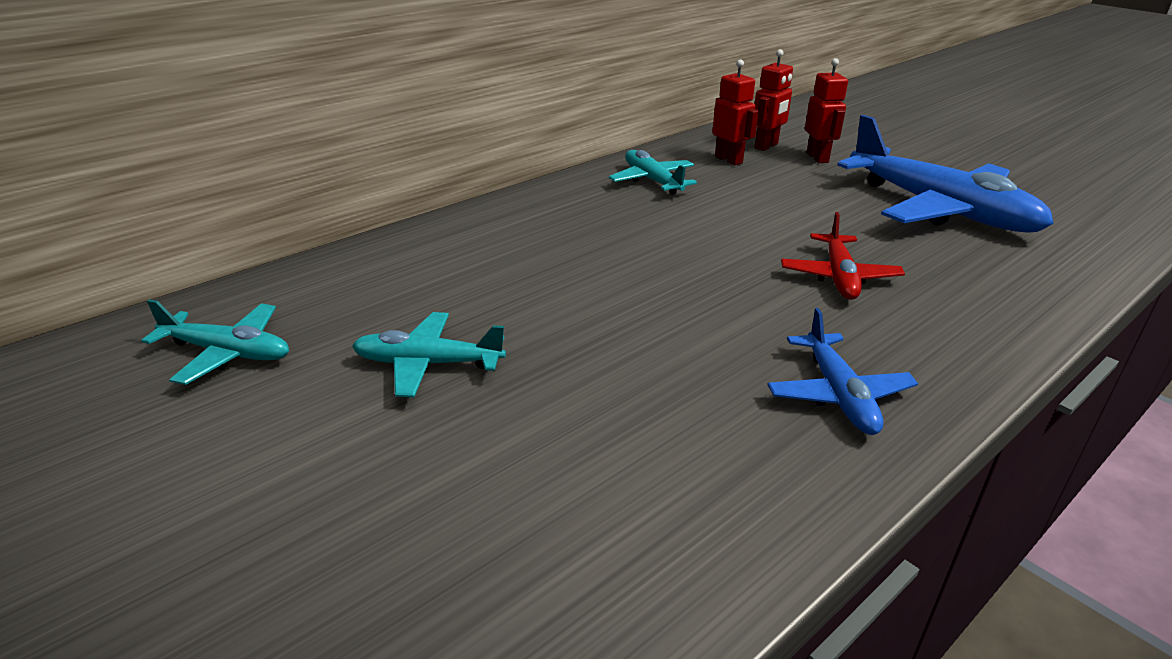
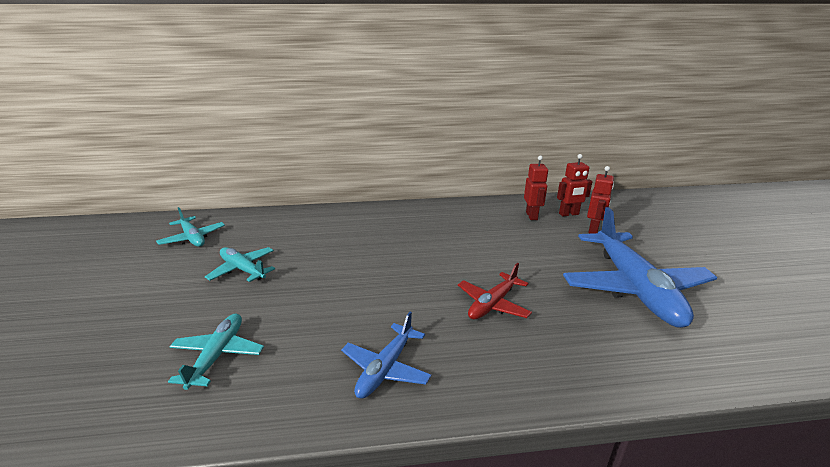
camera: 35 degrees right, 5 degrees down
turquoise plane [609,150,697,195] -> turquoise plane moved to [168,314,264,390]

